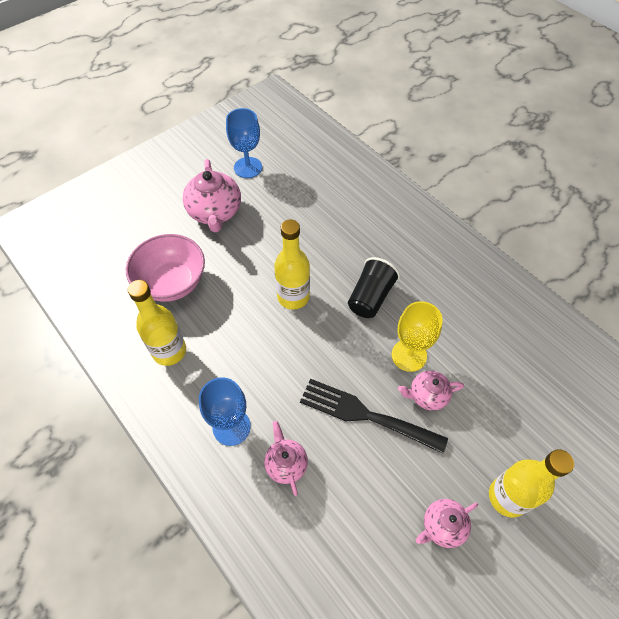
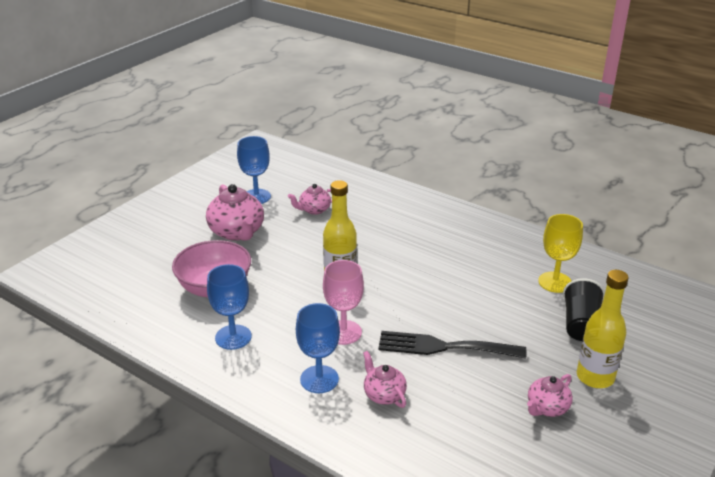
camera: 15 degrees left, 25 degrees down
yellow bottle [128,280,186,366] -> blue goblet [207,264,252,350]
black cup [348,257,400,318] -> black cup moved to [563,278,605,341]
yellow goblet [392,301,443,372] -> yellow goblet moved to [538,214,583,293]
pink teapot [398,371,464,411] -> pink teapot moved to [288,184,332,215]
none -> pink goblet [323,260,364,345]

